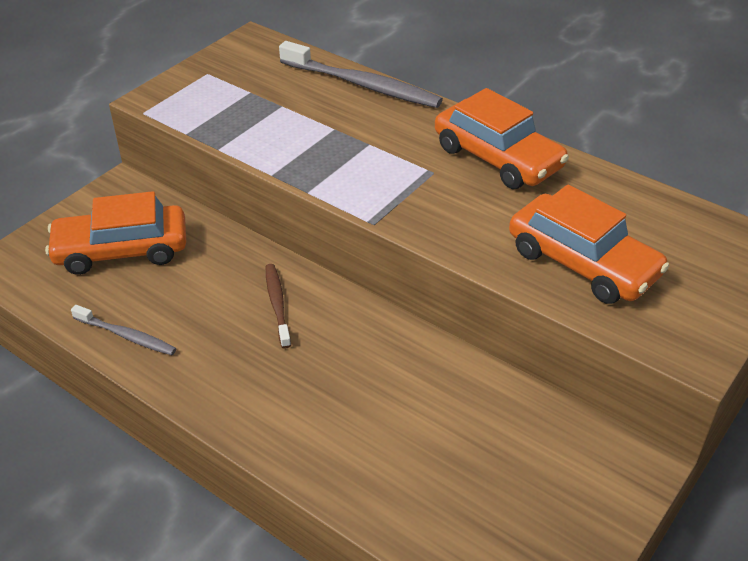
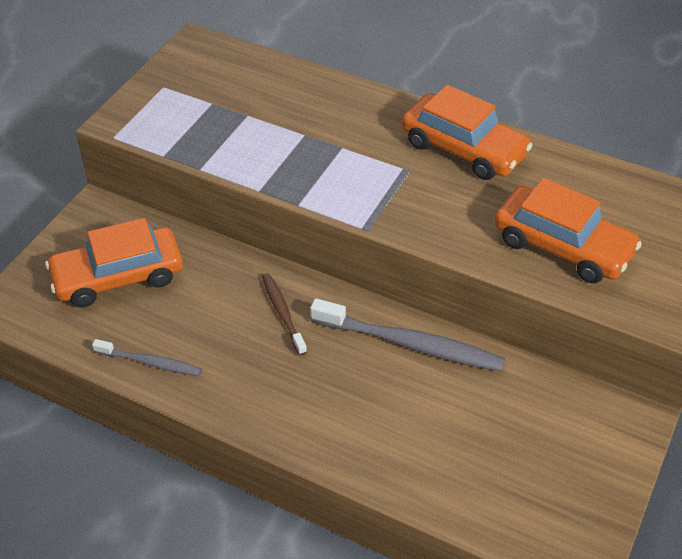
camera: 10 degrees left, 5 degrees up
grey toothbrush [279,41,443,108] -> grey toothbrush moved to [310,298,505,371]

